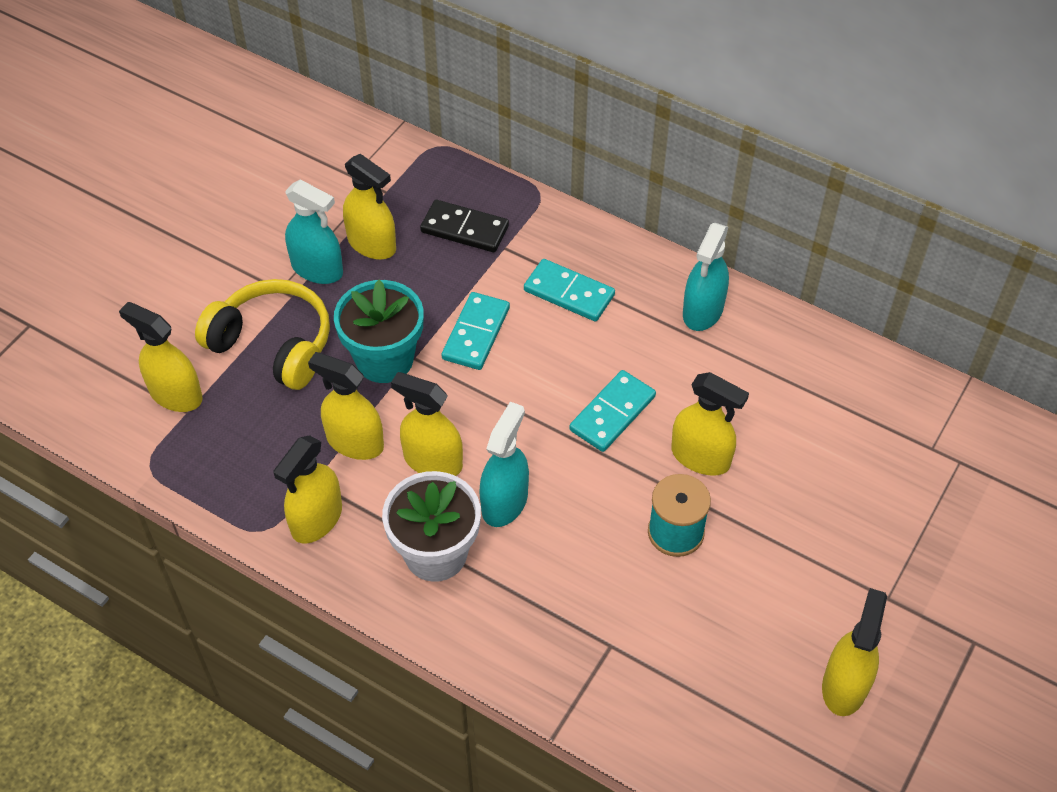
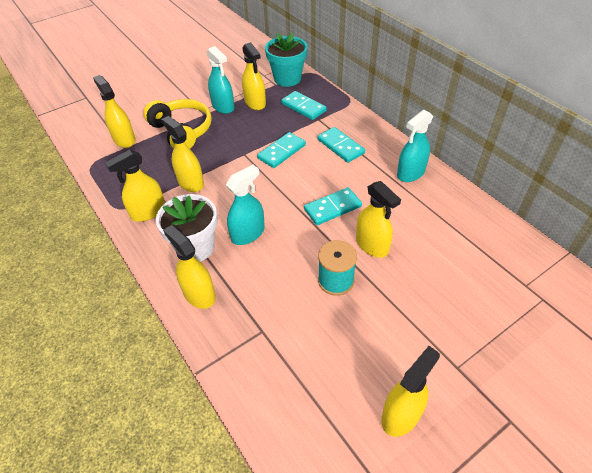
camera: 25 degrees right, 5 degrees down
turquoise flower pot [334,280,424,383] -> turquoise flower pot moved to [265,33,307,87]
yellow spray bottle [391,372,463,476] -> yellow spray bottle moved to [163,225,216,309]
black domino [420,200,509,252] -> turquoise domino [281,91,326,120]

